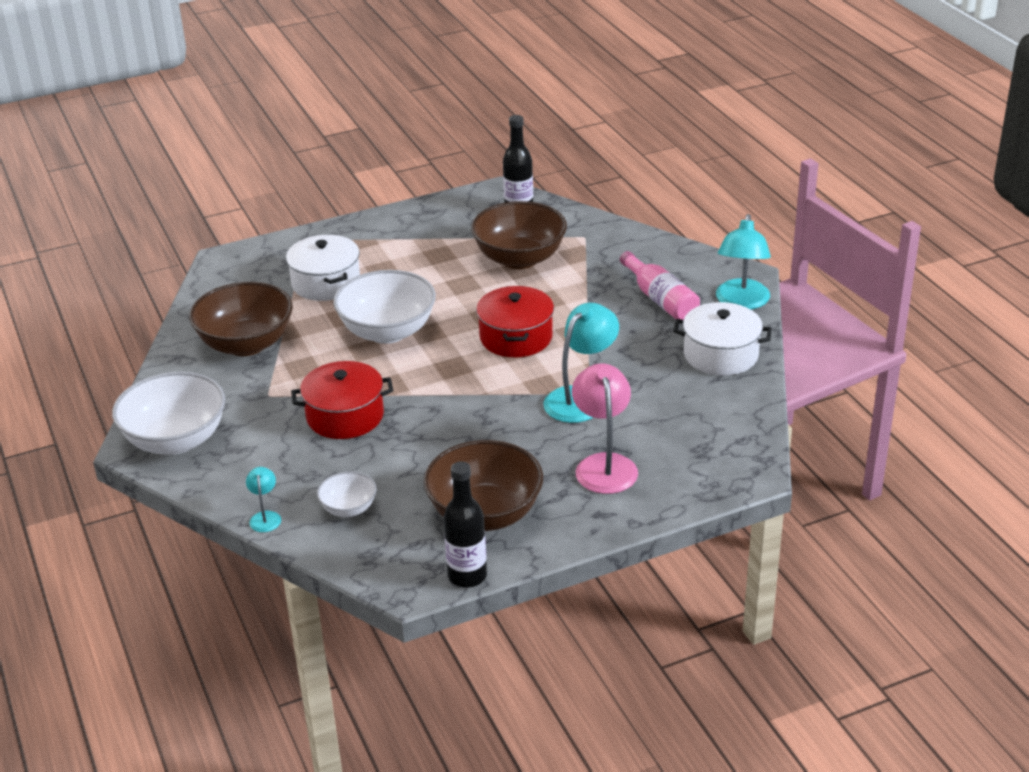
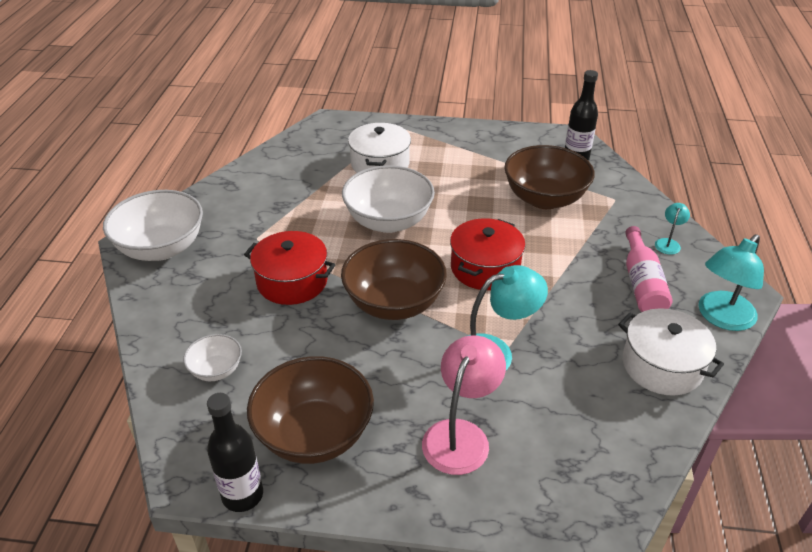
camera: 30 degrees right, 5 degrees up
brown bowl [189,282,293,356] -> brown bowl moved to [341,239,447,320]
turquoise lamp [246,467,281,532] -> turquoise lamp moved to [655,203,690,255]

